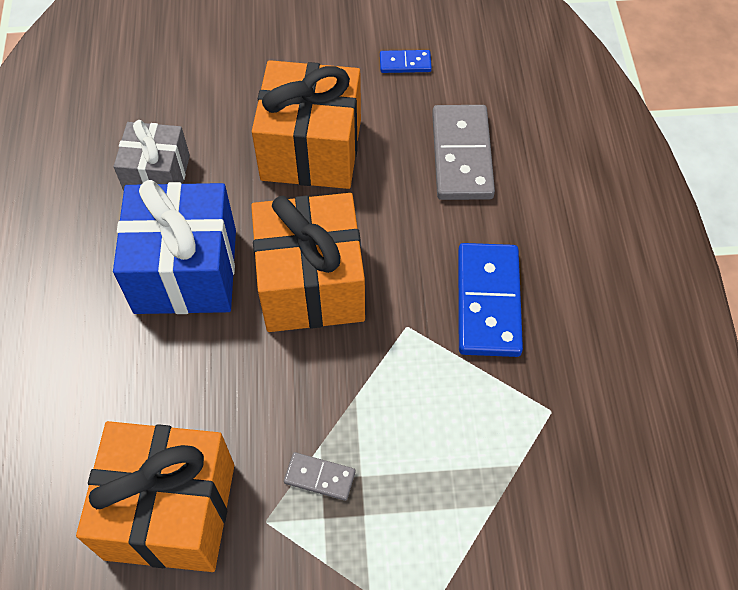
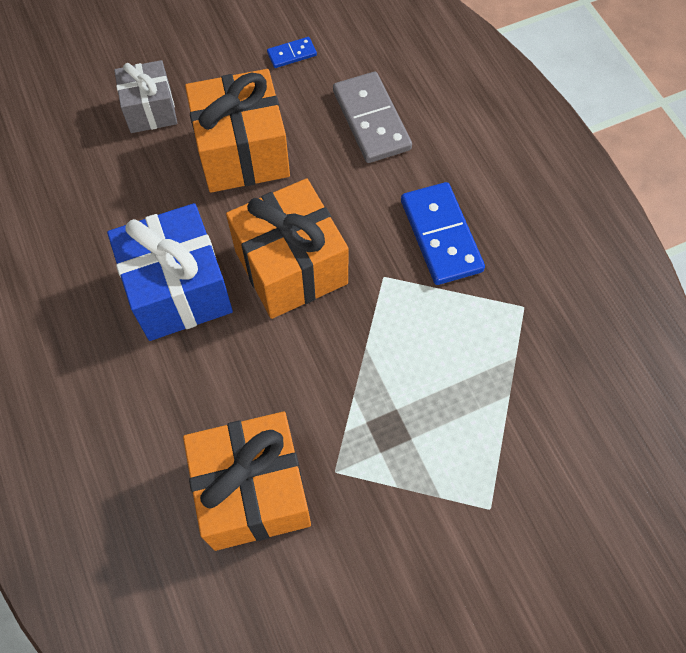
camera: 20 degrees left, 5 degrees up
grey gift [114,120,190,191] -> grey gift moved to [114,60,177,133]
grey domino [284,452,355,501] -> none

